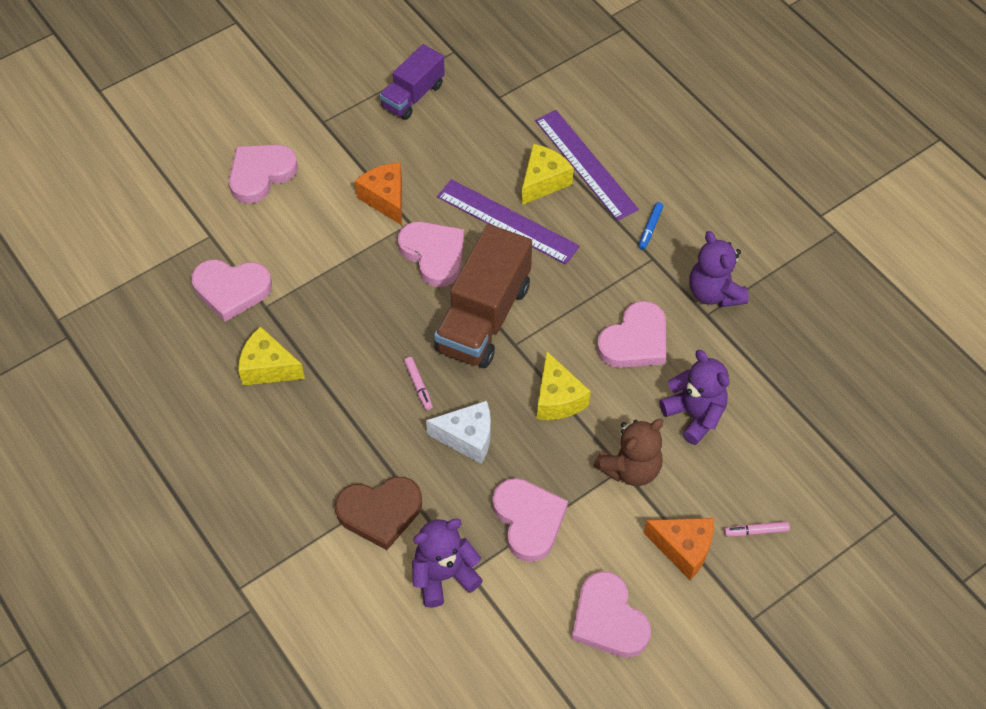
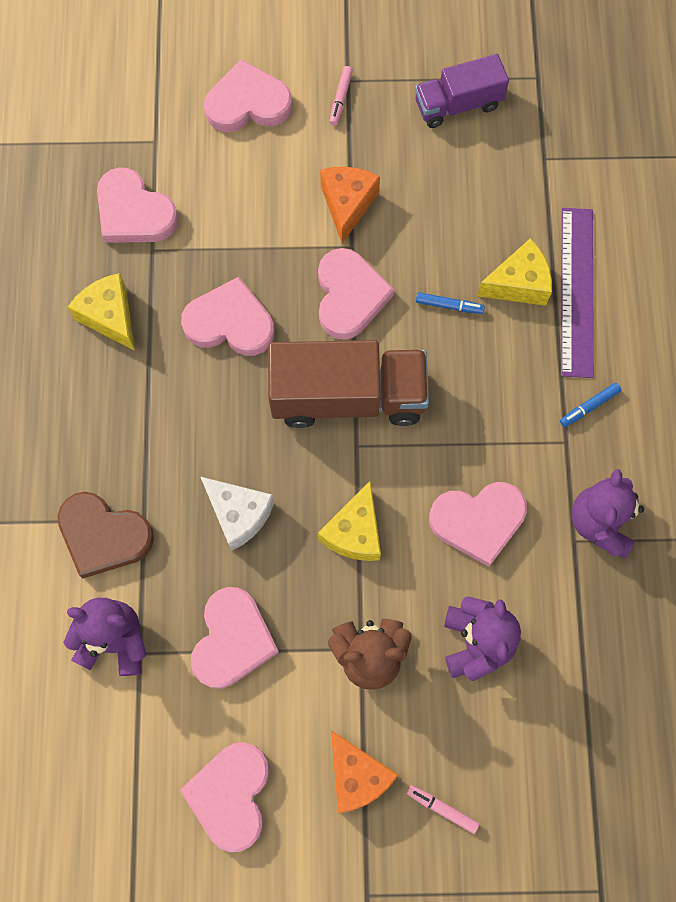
camera: 35 degrees right, 15 degrees up
pink marker [404,357,433,410] -> pink marker moved to [329,66,353,126]
brown truck [434,224,532,368] -> brown truck turned 150 degrees counterclockwise [268,340,429,428]
purple ruler [437,179,580,265] -> blue marker [416,292,485,314]
none -> pink heart [181,277,274,356]

